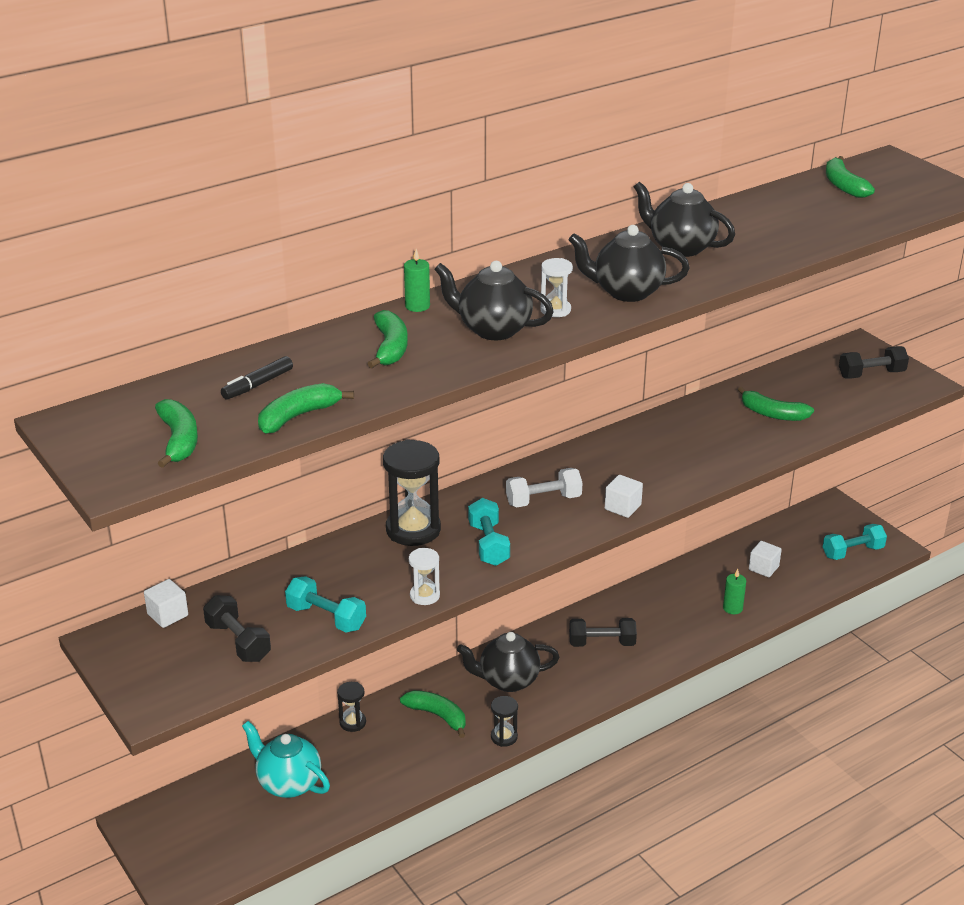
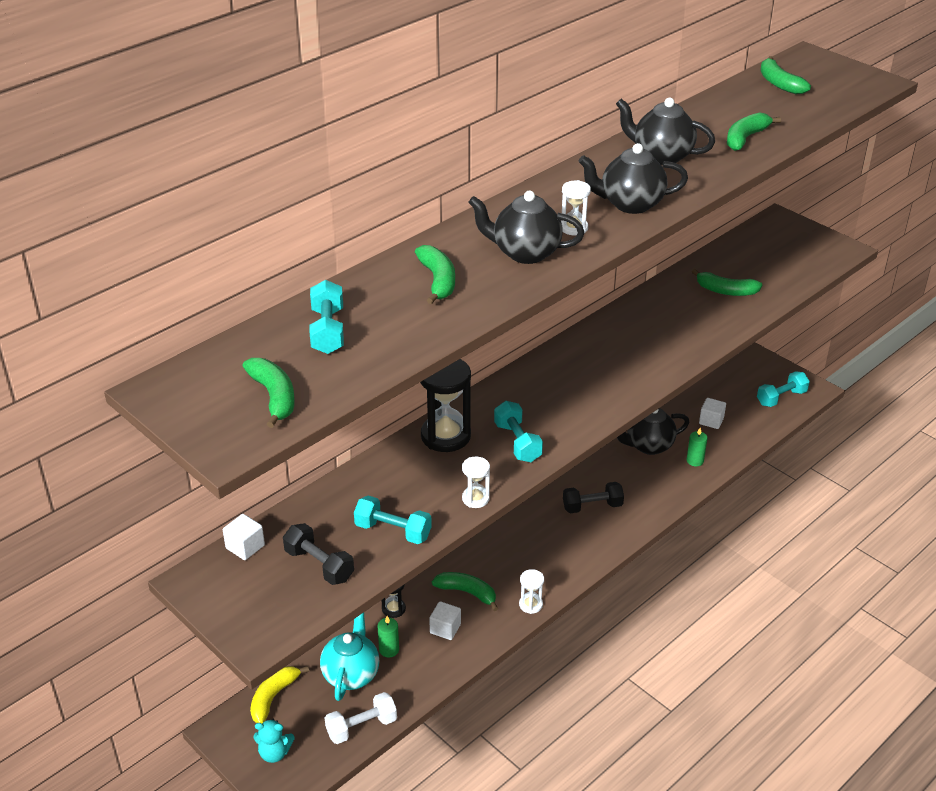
camera: 10 degrees left, 5 degrees up
black marker [221,356,293,400] -> turquoise dumbbell [309,280,344,354]
turquoise teapot [242,721,330,798] -> turquoise teapot turned 75 degrees clockwise [320,613,380,701]
green banana [258,383,354,434] -> green banana moved to [727,113,781,151]
green candle [404,249,430,312] -> green candle moved to [377,616,399,657]
black teapot [457,632,559,692] -> black teapot moved to [617,408,689,455]
black hourglass [491,696,518,747] -> white hourglass [519,569,544,614]
white dumbbell [506,468,582,508] -> white dumbbell moved to [325,692,397,744]
white cube [605,475,643,518] -> white cube moved to [429,601,461,640]
black dumbbell [839,346,909,379] -> none
none -> yellow banana [250,666,309,723]
none -> turquoise teddy bear [254,719,294,763]

